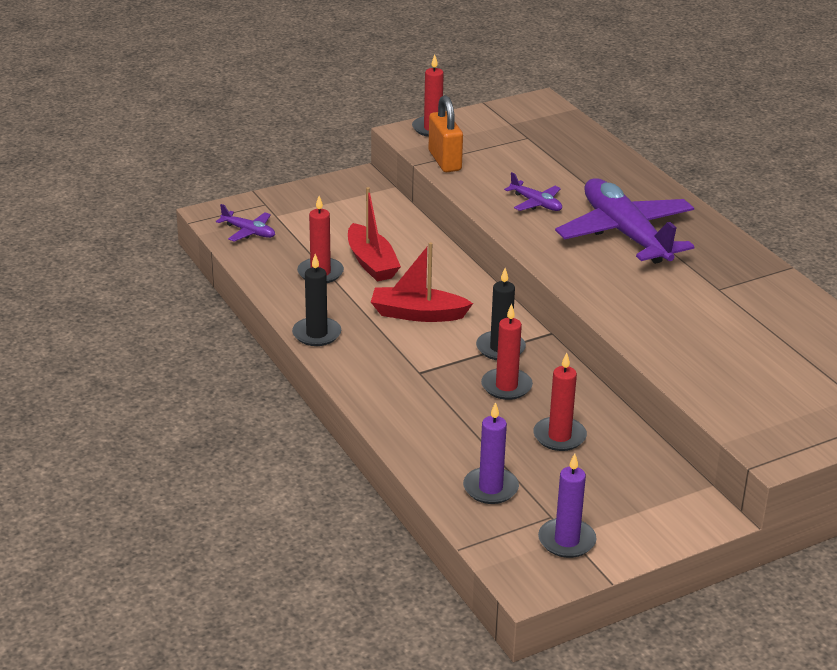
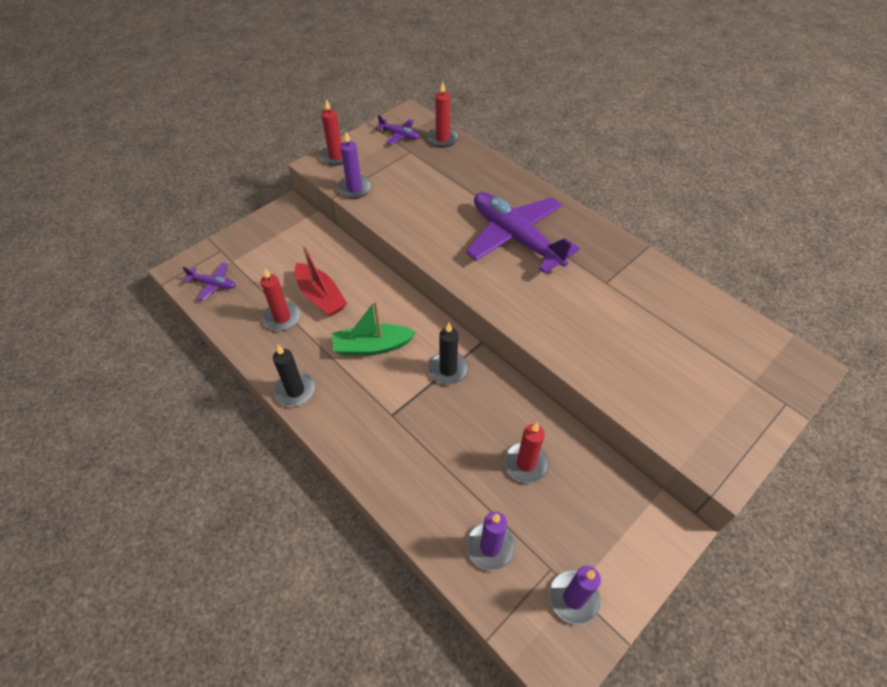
camera: 15 degrees left, 20 degrees up
red boat [371,242,473,322] -> green boat [332,301,416,356]
orange padlock [429,95,463,172] -> purple candle [337,132,372,199]
red candle [481,304,533,400] -> red candle moved to [427,82,459,148]
purple plane [504,172,562,211] -> purple plane moved to [376,115,419,145]

